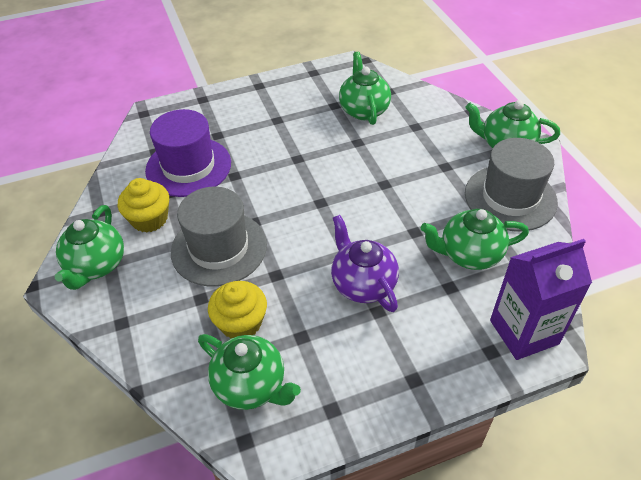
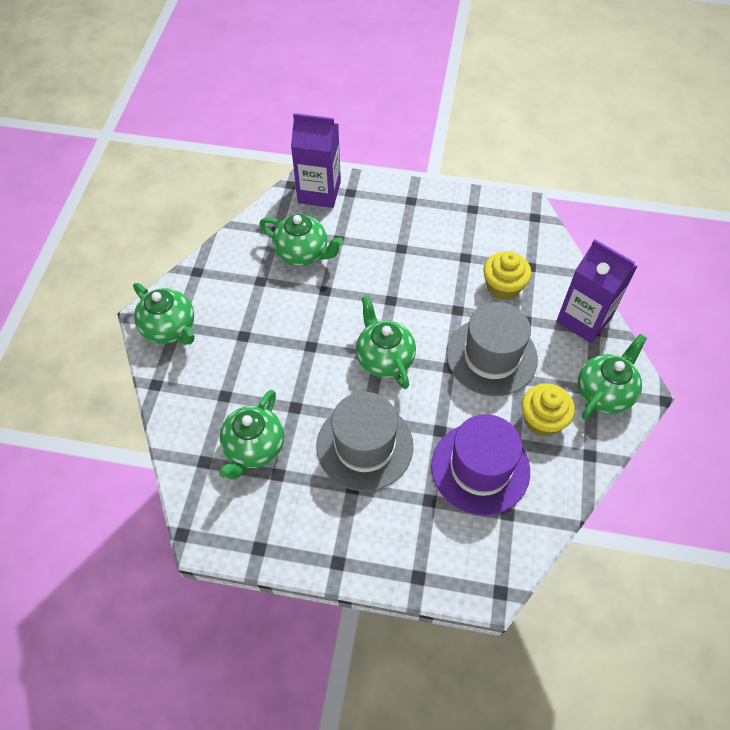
camera: 150 degrees left, 10 degrees up
green teapot [198,334,301,410] -> green teapot moved to [356,295,416,389]
purple teapot [331,215,399,312] -> none
grey hat [465,138,558,231] -> grey hat moved to [317,392,413,491]
none -> purple carton [556,239,638,343]

